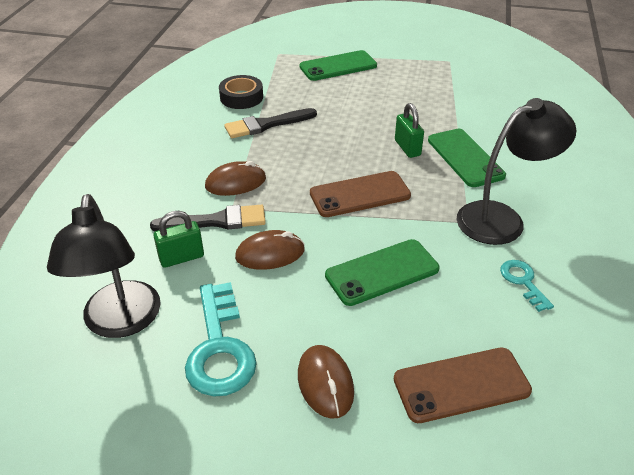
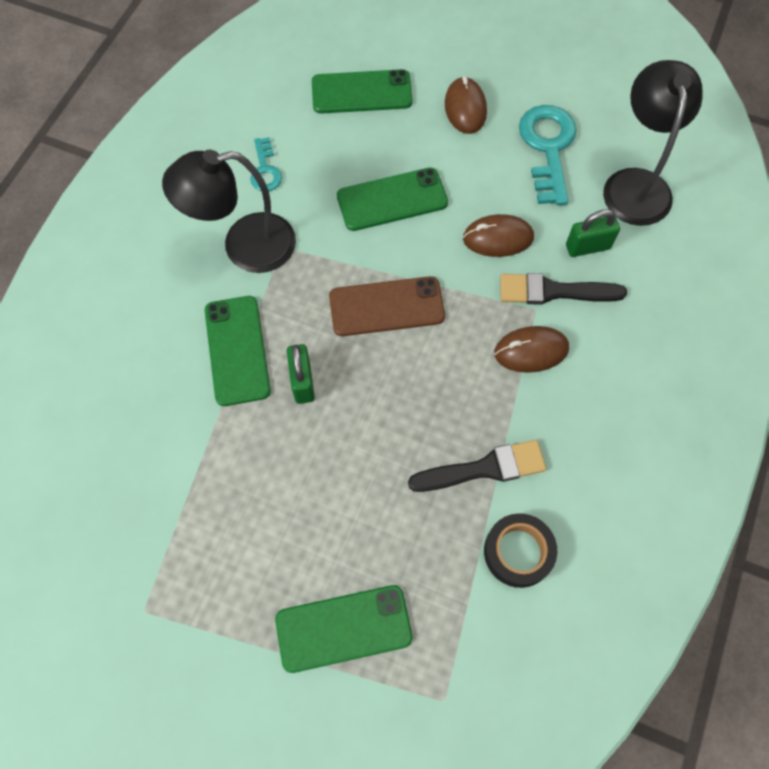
camera: 170 degrees left, 25 degrees up
brown phone [394,347,532,423] -> green phone [312,69,413,114]

